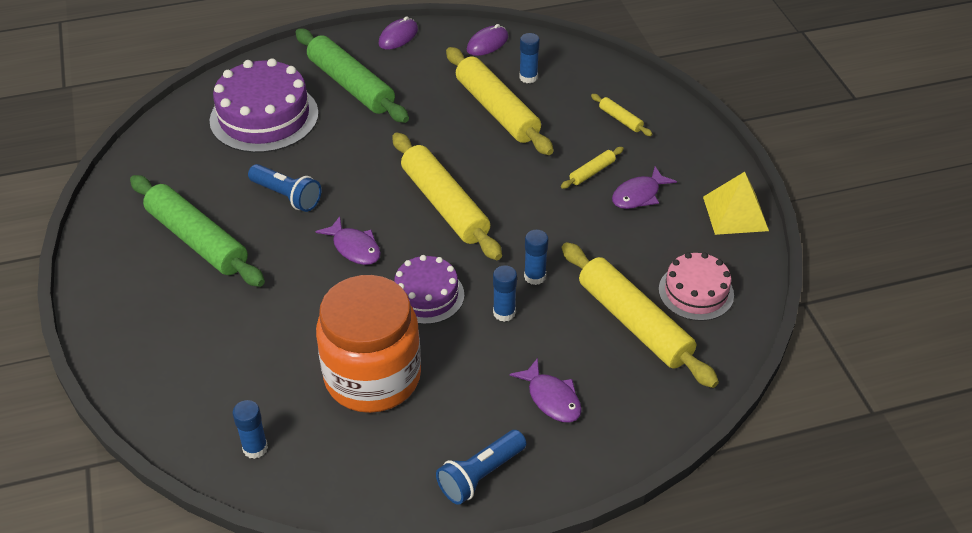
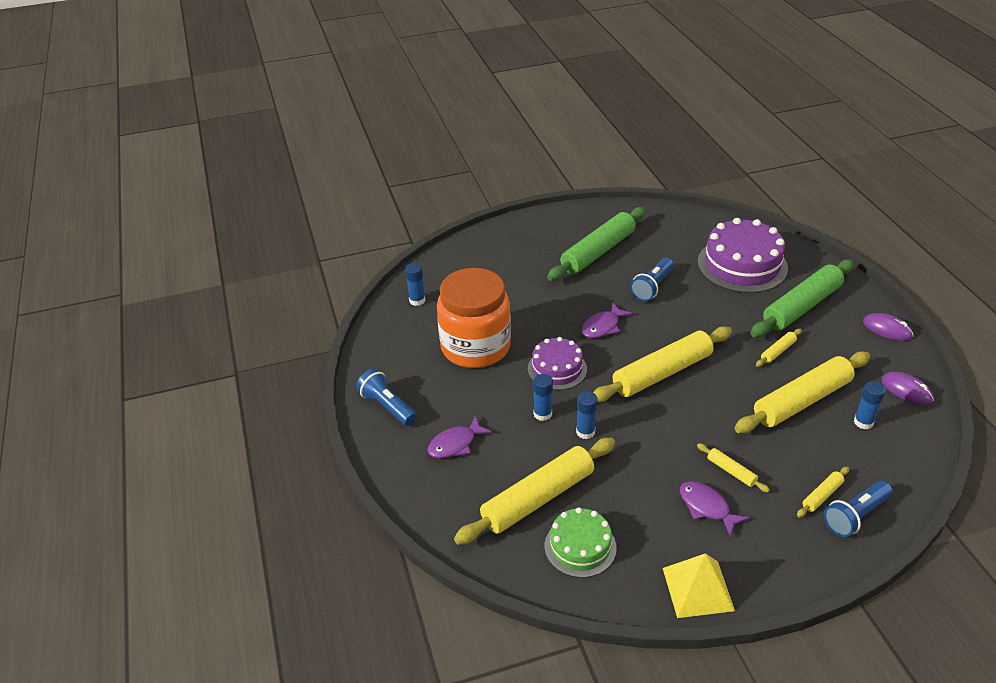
camera: 90 degrees right, 5 degrees down
pink cake [659,252,734,321] -> green cake [545,507,617,578]
none -> yellow rolling pin [756,329,802,367]
none -> blue flashlight [824,481,893,537]

